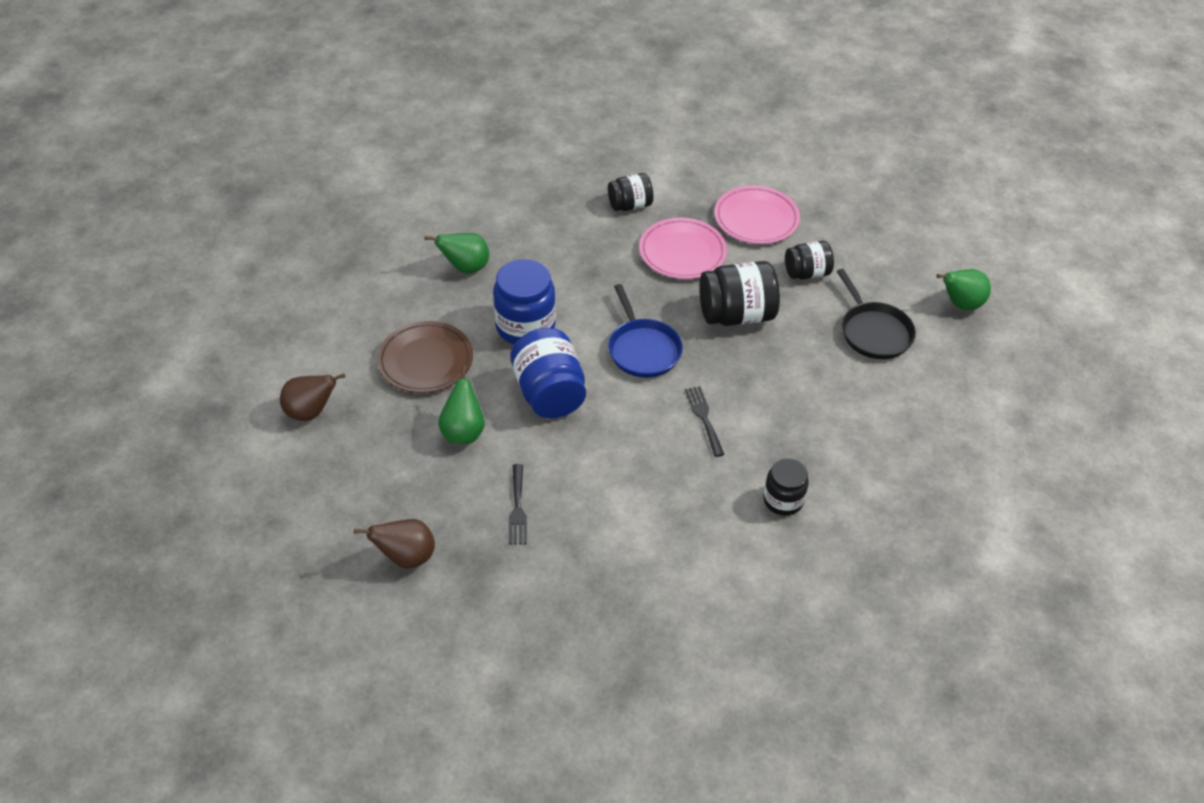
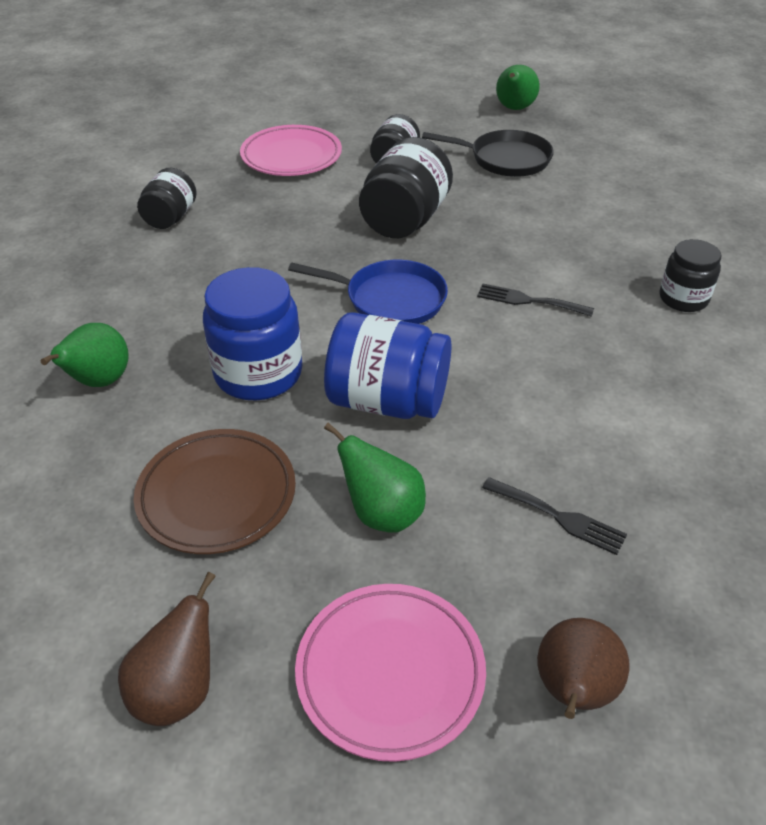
camera: 55 degrees left, 5 degrees down
pink plate [639,218,727,279] -> pink plate moved to [295,584,486,762]

